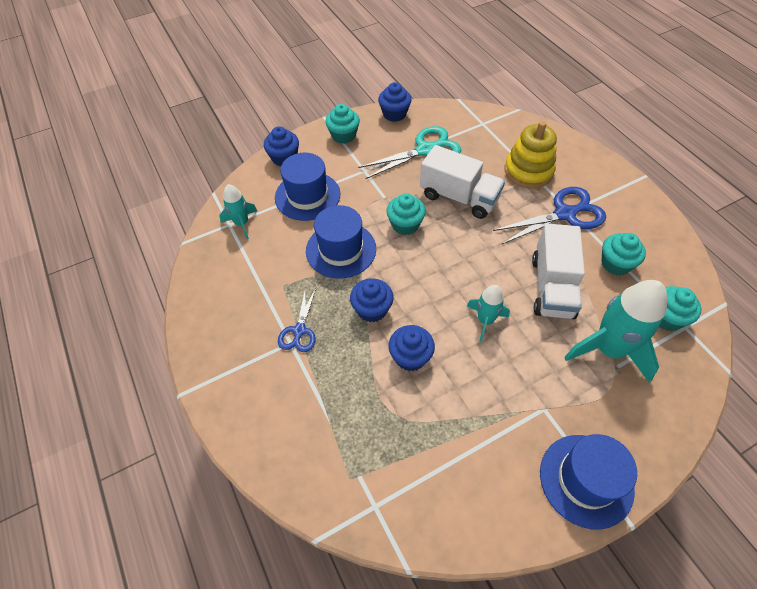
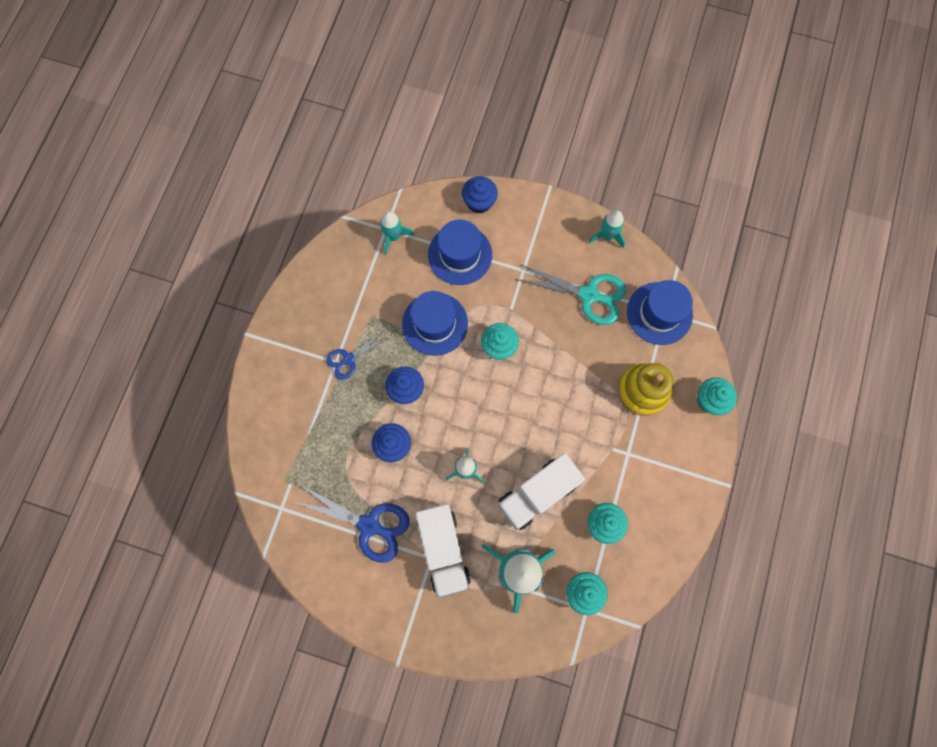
camera: 45 degrees right, 20 degrees up
turquoise cupcake [325,104,360,144] -> turquoise cupcake moved to [697,377,737,415]
blue cupcake [378,82,412,122] -> turquoise rocket [588,210,625,248]
white truck [420,145,505,219] -> white truck moved to [416,504,471,598]
blue scissors [493,187,606,245] -> blue scissors moved to [293,485,410,563]
blue hat [540,434,637,529] -> blue hat moved to [627,280,693,345]

